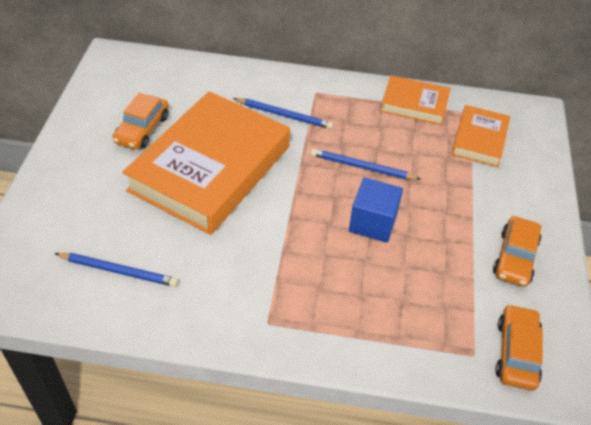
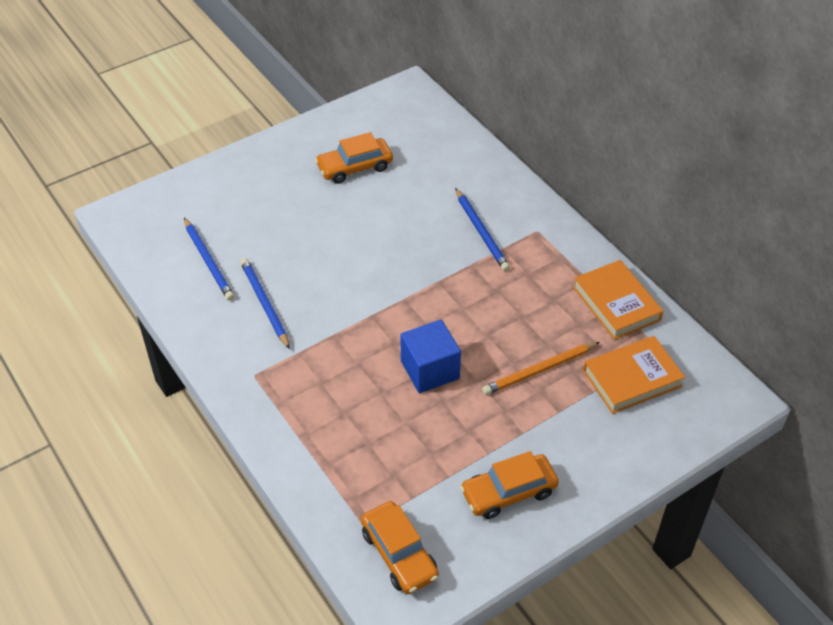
camera: 50 degrees right, 0 degrees up
orange book [122,91,290,235] -> none
blue pencil [311,148,421,180] -> blue pencil moved to [240,258,290,349]
orange car [496,304,543,391] -> orange car turned 90 degrees clockwise [361,501,439,594]
none -> orange pencil [482,342,600,395]

